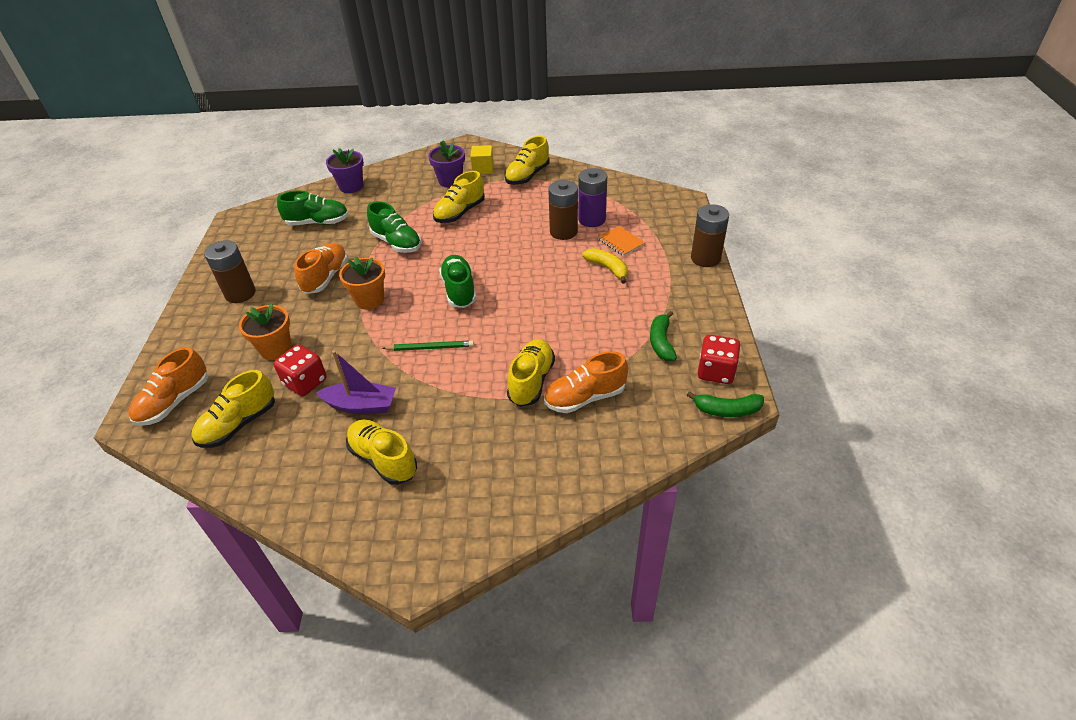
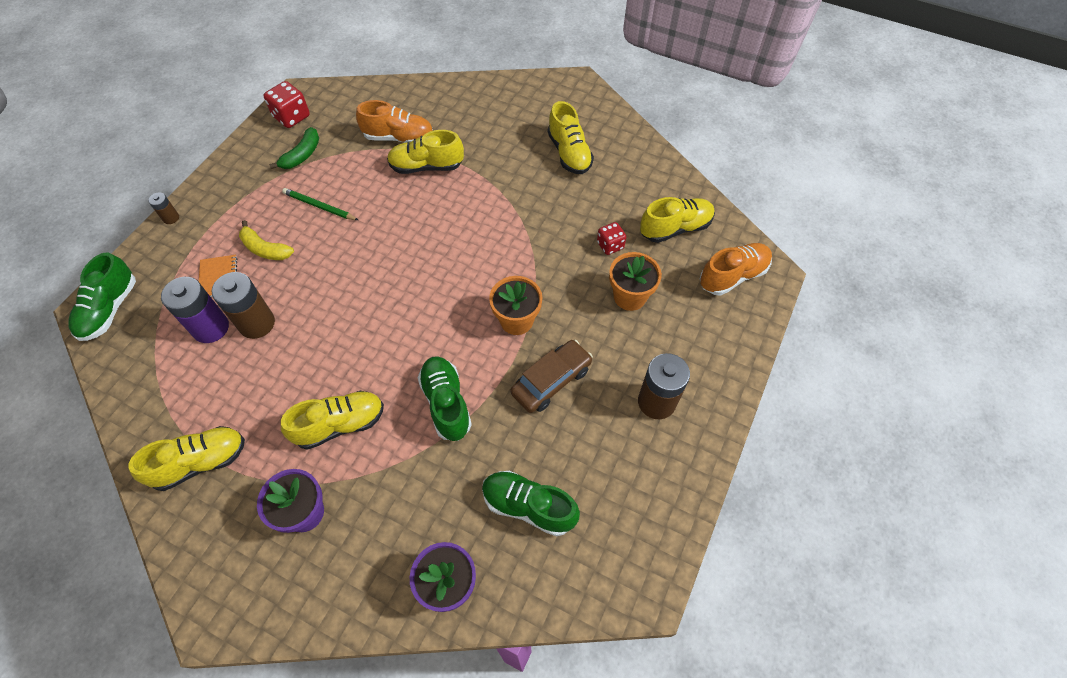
camera: 155 degrees left, 15 degrees up
red dice [274,344,327,396] -> red dice [597,222,626,255], size x0.66
orange shoe [294,243,348,294] -> brown car [511,340,593,413]
purple boat [316,350,396,414] -> none
green pencil [382,340,474,351] -> green pencil moved to [282,188,358,220]
green shoe [439,255,476,308] -> green shoe moved to [68,253,136,341]
yellow cube [470,145,494,174] -> none
yellow shoe [507,339,555,407] -> yellow shoe turned 45 degrees clockwise [387,130,464,174]
yellow banana [582,248,628,284] -> yellow banana turned 45 degrees counterclockwise [239,220,294,260]
green banana [687,391,764,417] -> none
brown battery [691,204,729,267] -> brown battery [148,192,179,224], size x0.49

